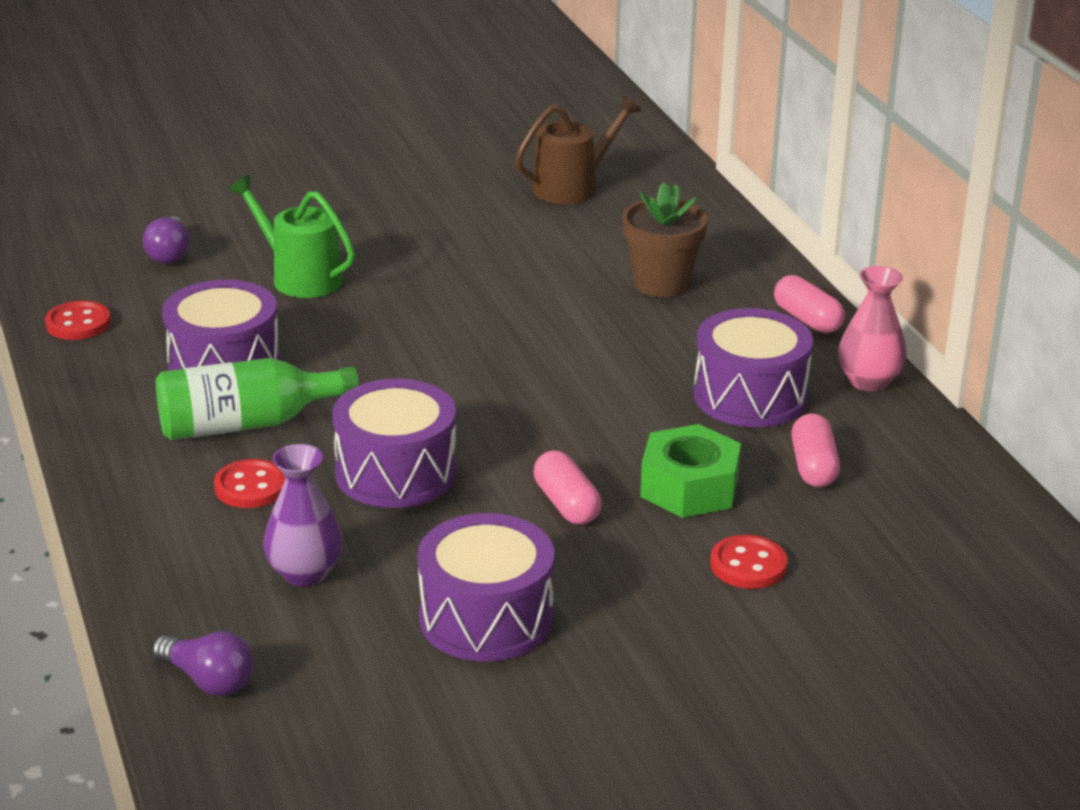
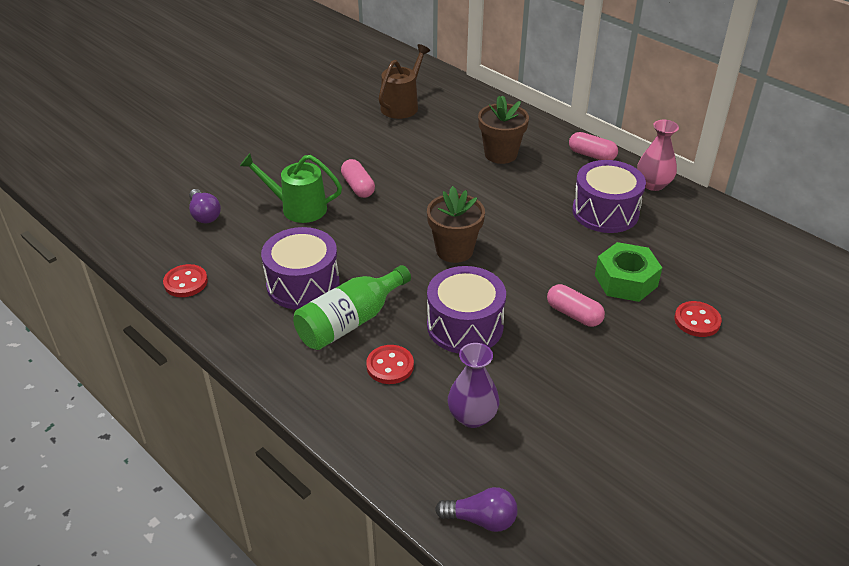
camera: 25 degrees left, 10 degrees up
purple drum [418,513,554,662] -> none
pink capsule [791,413,840,487] -> pink capsule moved to [341,159,375,198]
none -> brown flower pot [427,186,485,263]

